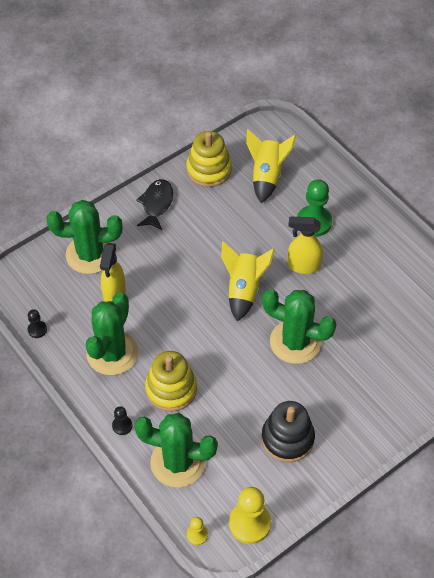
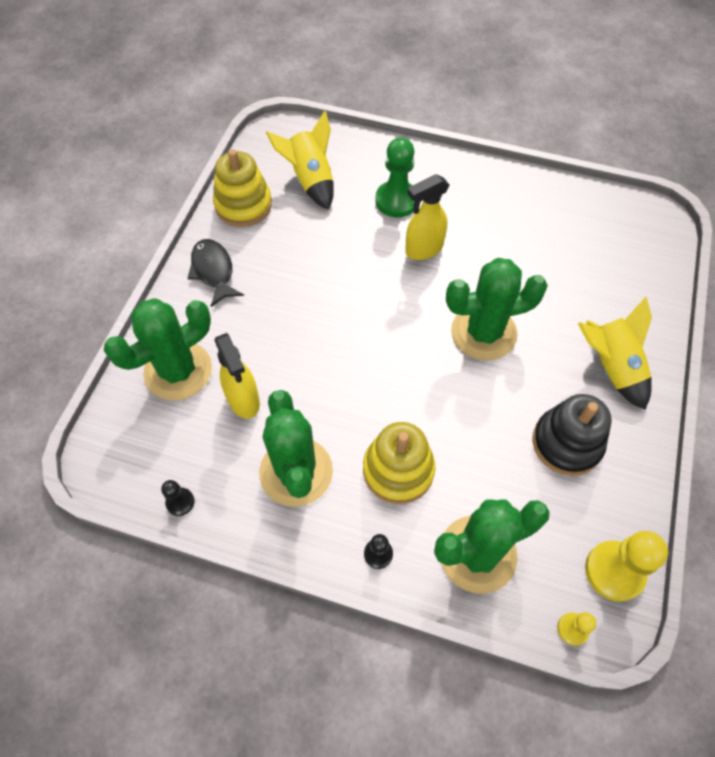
camera: 35 degrees left, 5 degrees up
yellow rocket [221,242,275,322] -> yellow rocket moved to [578,297,652,410]

